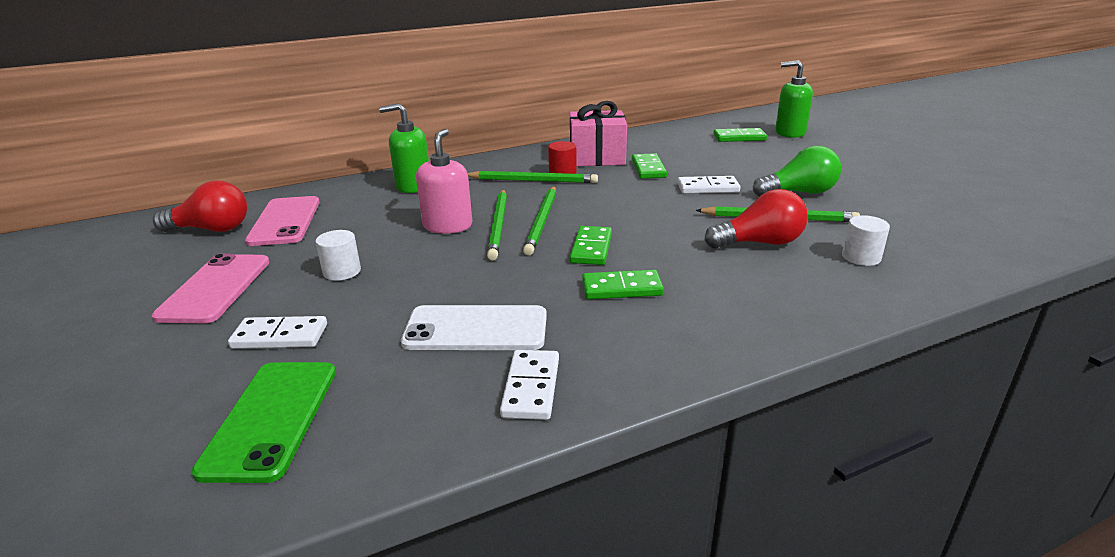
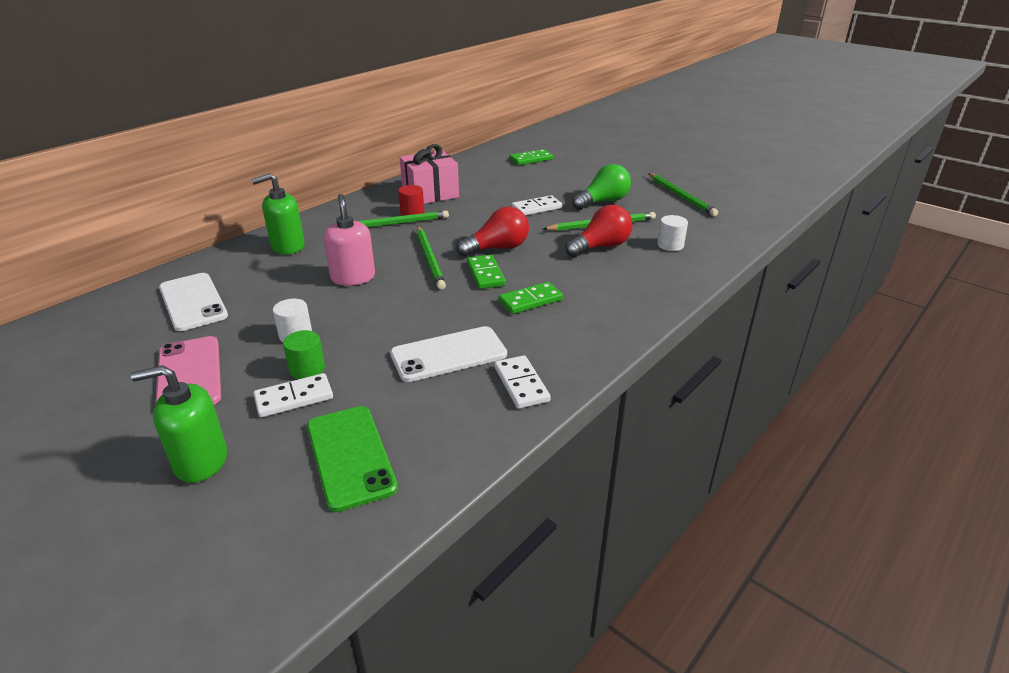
camera: 25 degrees left, 5 degrees up
red light bulb [153,180,247,232] -> red light bulb moved to [456,207,529,257]
pink phone [245,196,320,246] -> white phone [159,273,228,331]
green pencil [487,189,507,260] -> green pencil moved to [648,173,718,216]
green domino [632,153,667,179] -> none
green soap dispenser [775,60,813,138] -> green soap dispenser moved to [131,365,227,483]
none -> green cylinder [283,330,325,379]

